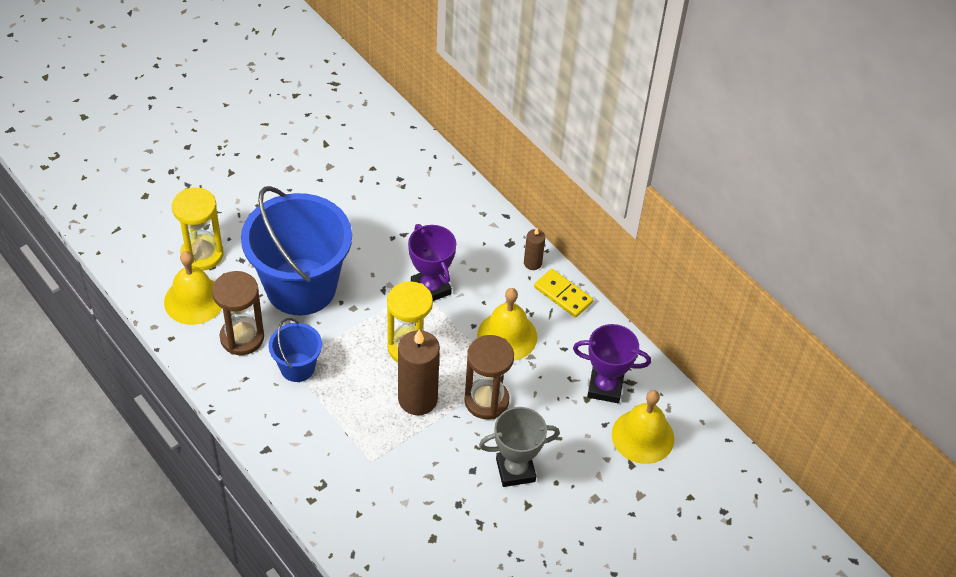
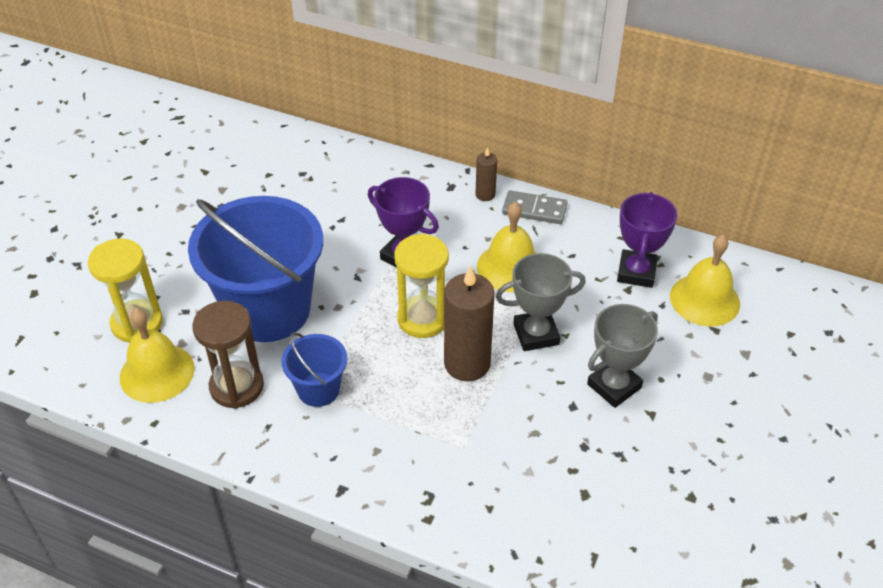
camera: 25 degrees left, 5 degrees down
brown hourglass [464,335,514,419] -> grey trophy [496,253,586,351]
yellow domino [534,269,593,318] -> grey domino [502,190,568,224]
purple trophy [573,324,651,403] -> purple trophy turned 60 degrees counterclockwise [617,192,677,288]

